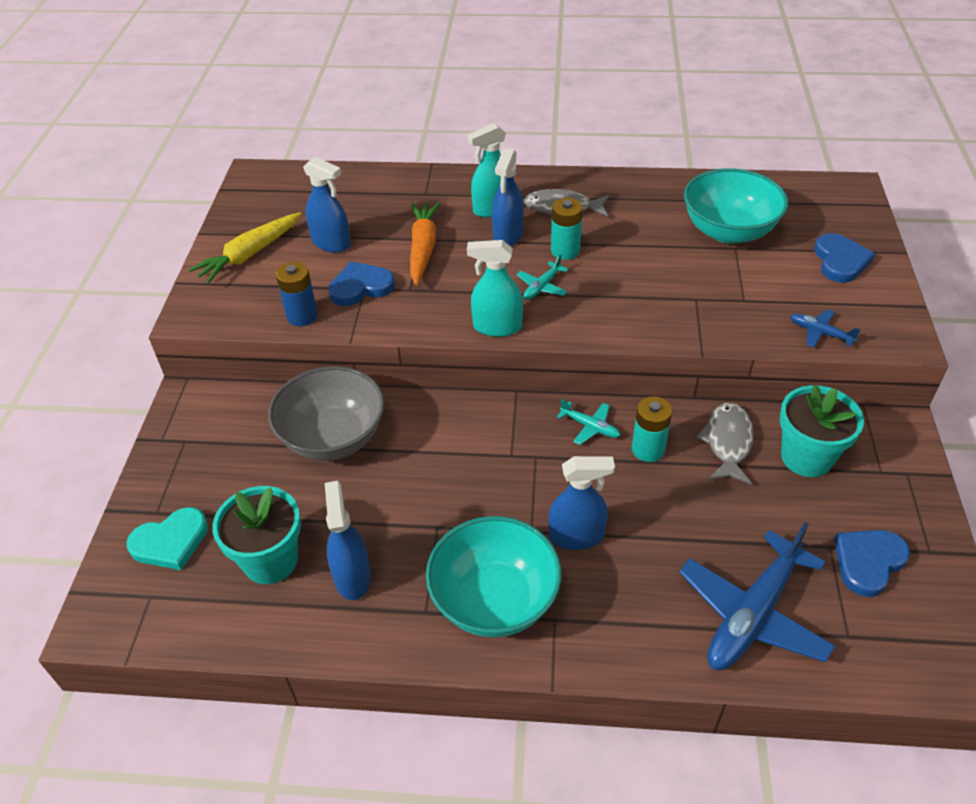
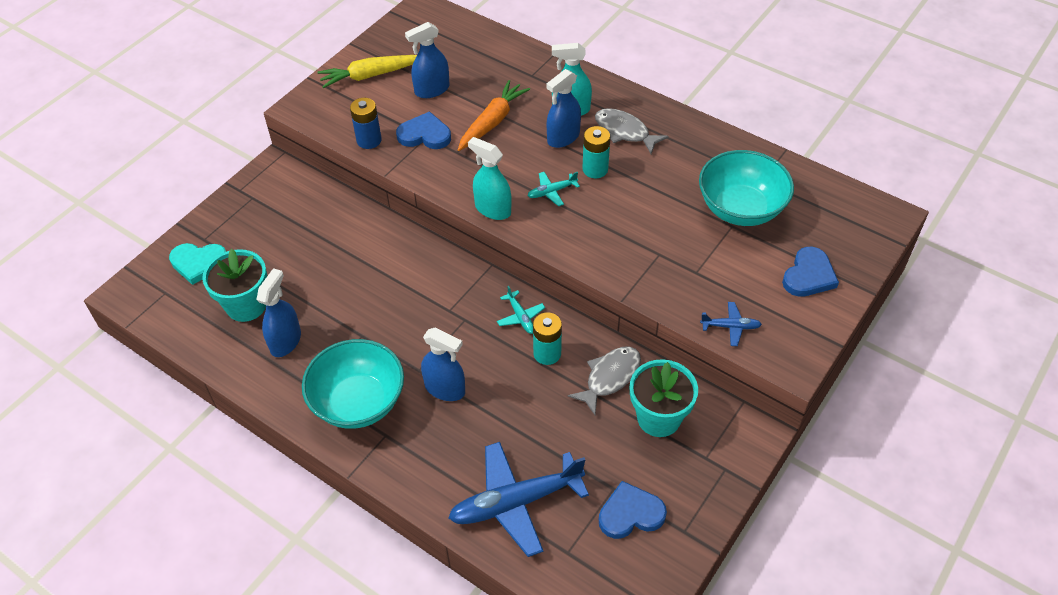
camera: 30 degrees right, 5 degrees up
grey bowl [268,366,385,461] -> none
blue spray bottle [303,157,351,253] -> blue spray bottle turned 90 degrees clockwise [405,22,449,98]
blue plane [790,309,860,348] -> blue plane turned 120 degrees clockwise [700,302,762,346]

